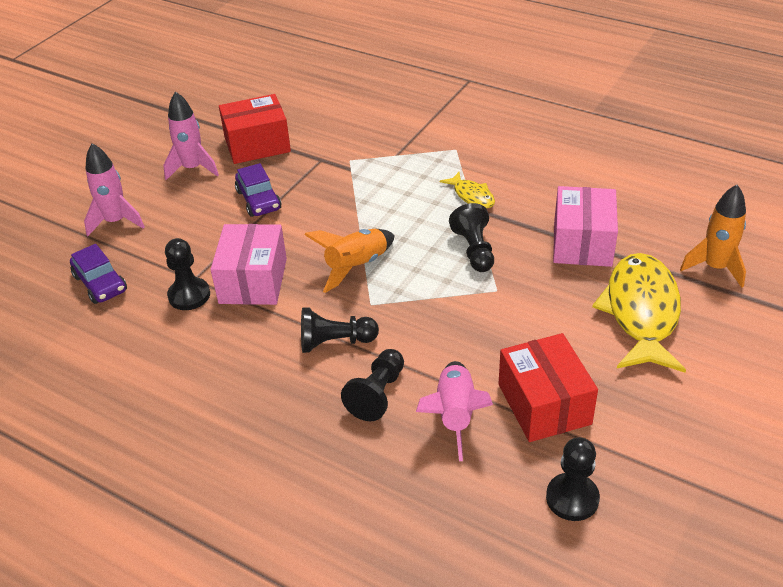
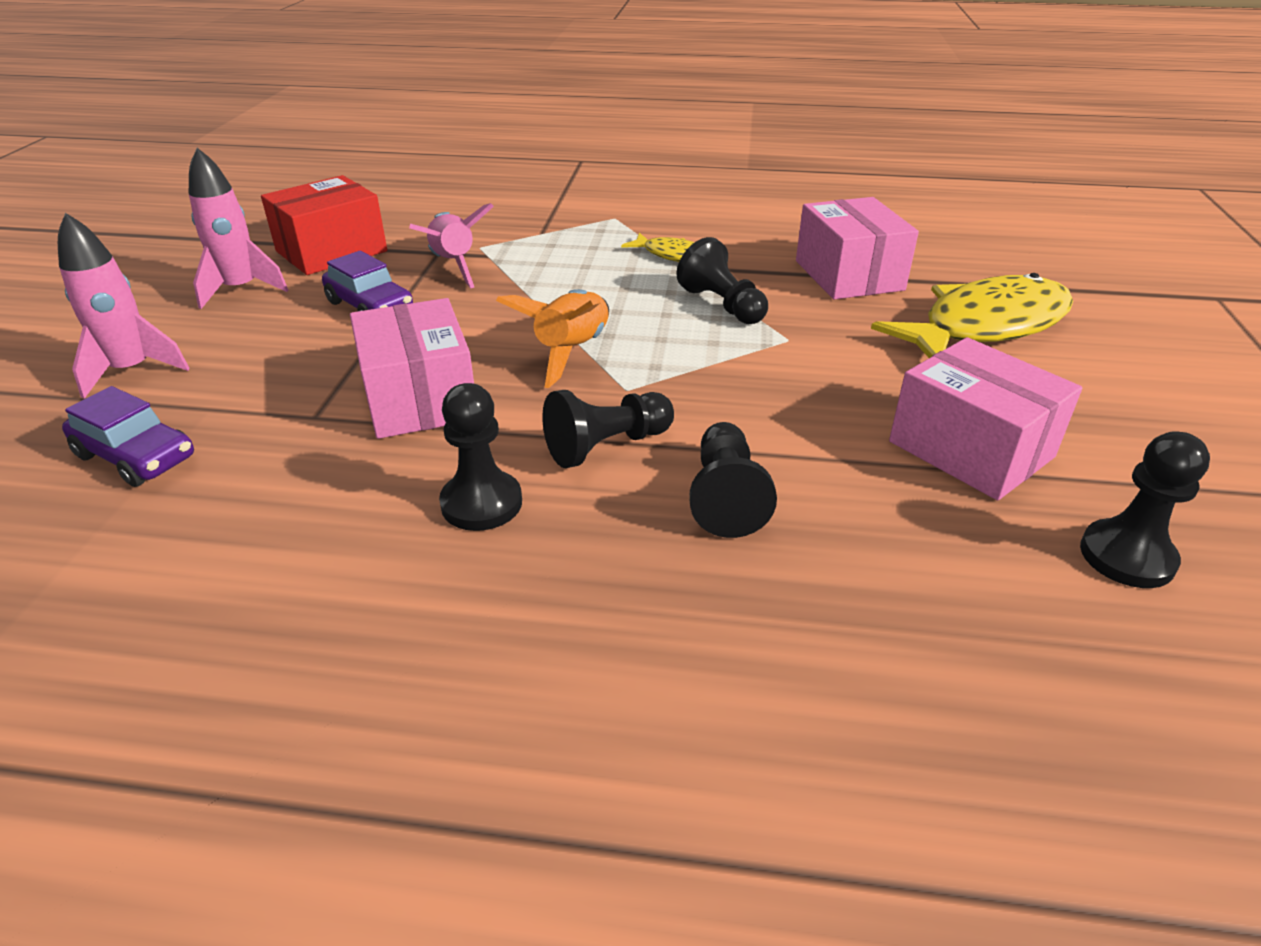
camera: 25 degrees left, 5 degrees down
black pawn [165,238,210,310] -> black pawn moved to [439,383,522,531]
pink rocket [416,361,493,461] -> pink rocket moved to [409,203,494,288]
red box [499,333,598,442] -> pink box [889,337,1083,500]
yellow fish [592,253,686,373] -> yellow fish turned 75 degrees clockwise [871,273,1073,358]
orange rocket [680,185,746,288] -> none

